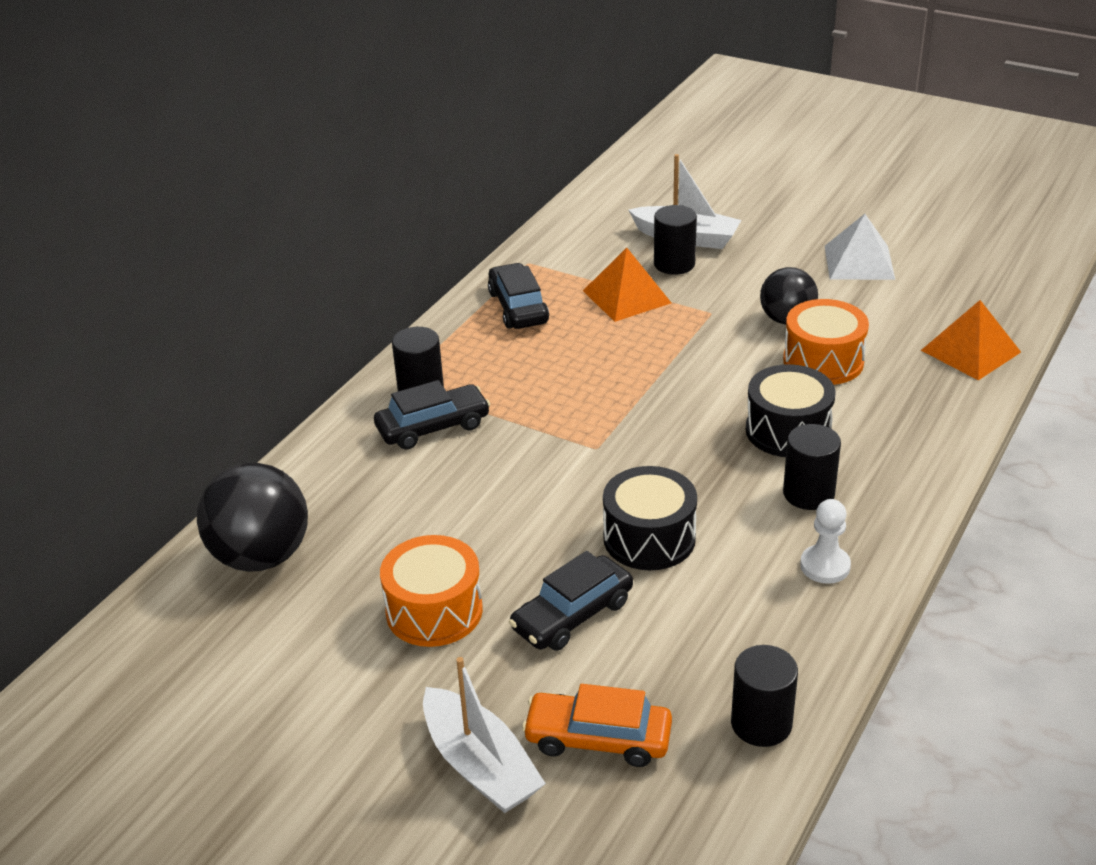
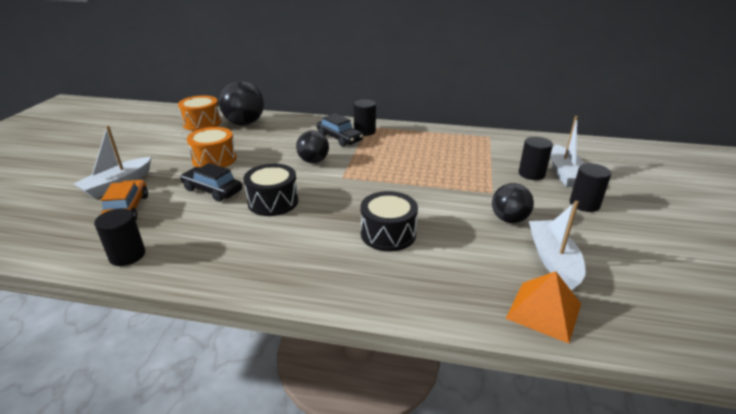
camera: 70 degrees right, 5 degrees down
black car [488,263,549,329] -> none
orange pyramid [583,248,671,322] -> none
orange drum [783,299,869,385] -> orange drum moved to [178,95,221,131]
black cylinder [783,424,841,510] -> black cylinder moved to [570,163,611,212]
white pawn [800,499,851,584] -> none
white pyramid [825,214,895,280] -> none
none -> black ball [296,131,329,163]
none -> white boat [529,201,586,290]

